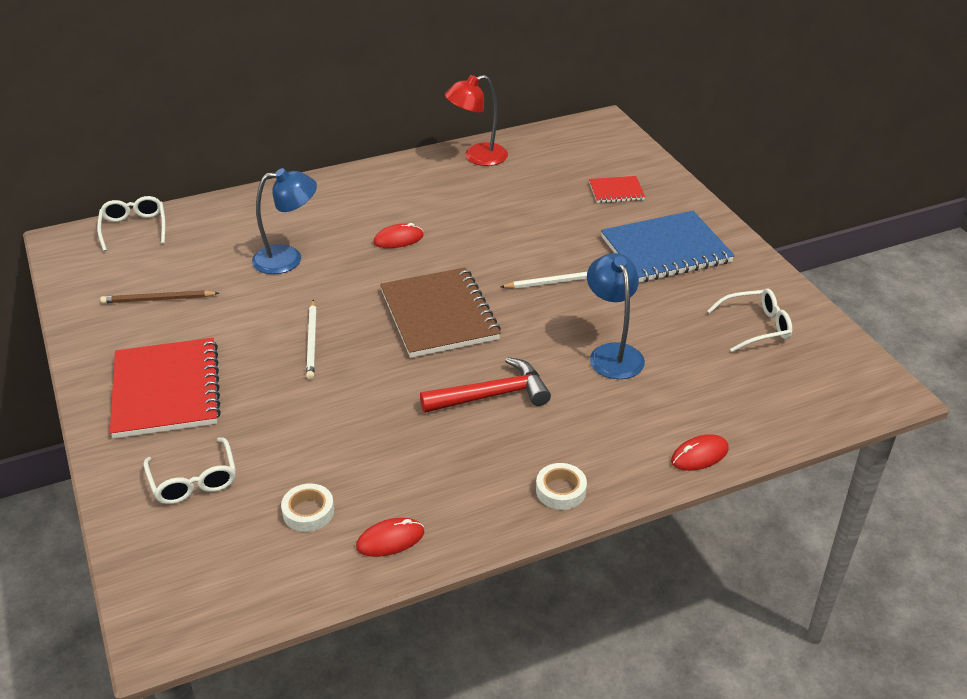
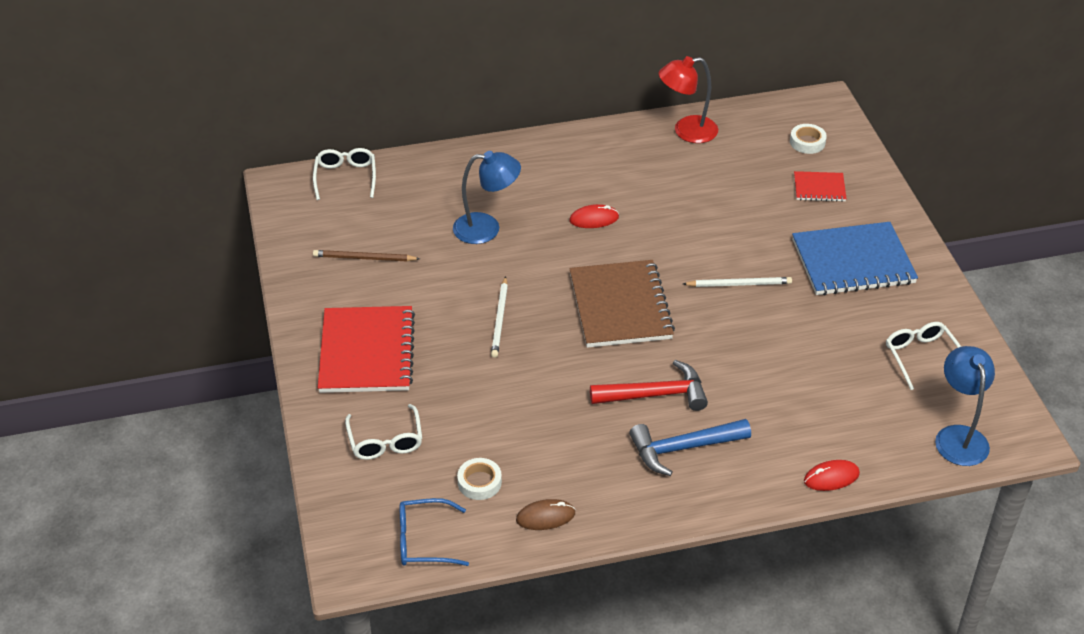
camera: 10 degrees right, 5 degrees up
red mouse [356,518,424,557] -> brown mouse [516,499,576,530]
white tape [536,463,587,510] -> white tape moved to [790,124,827,154]
blue lamp [587,253,645,379] -> blue lamp moved to [935,346,995,466]
white glasses [707,289,792,352] -> white glasses turned 105 degrees counterclockwise [886,322,961,390]
none -> blue glasses [400,498,469,566]
none -> blue hammer [629,419,751,476]

